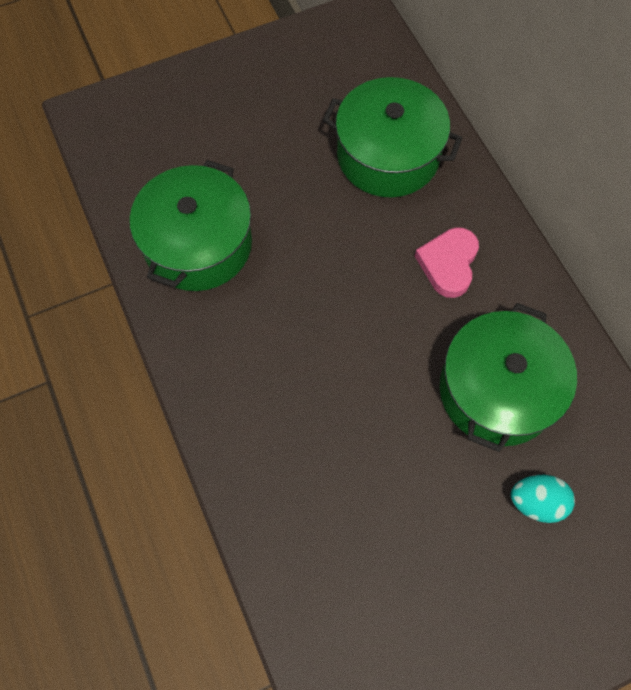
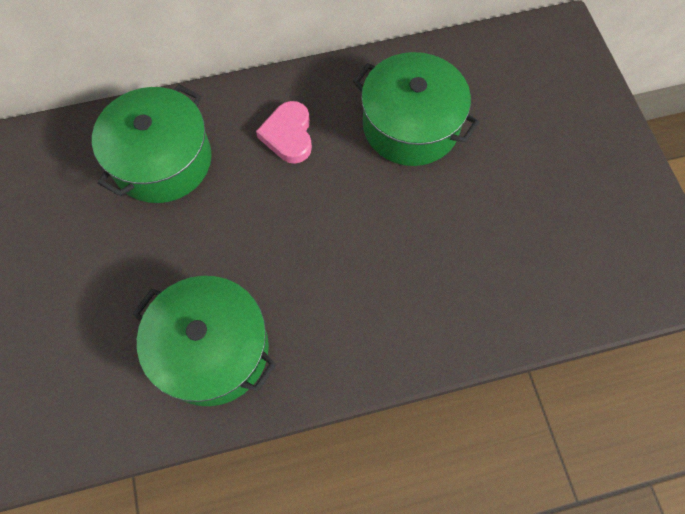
camera: 80 degrees left, 0 degrees up
pink heart [415,227,479,298] -> pink heart turned 60 degrees clockwise [256,101,312,164]
turquoise egg [511,475,575,523] -> none

